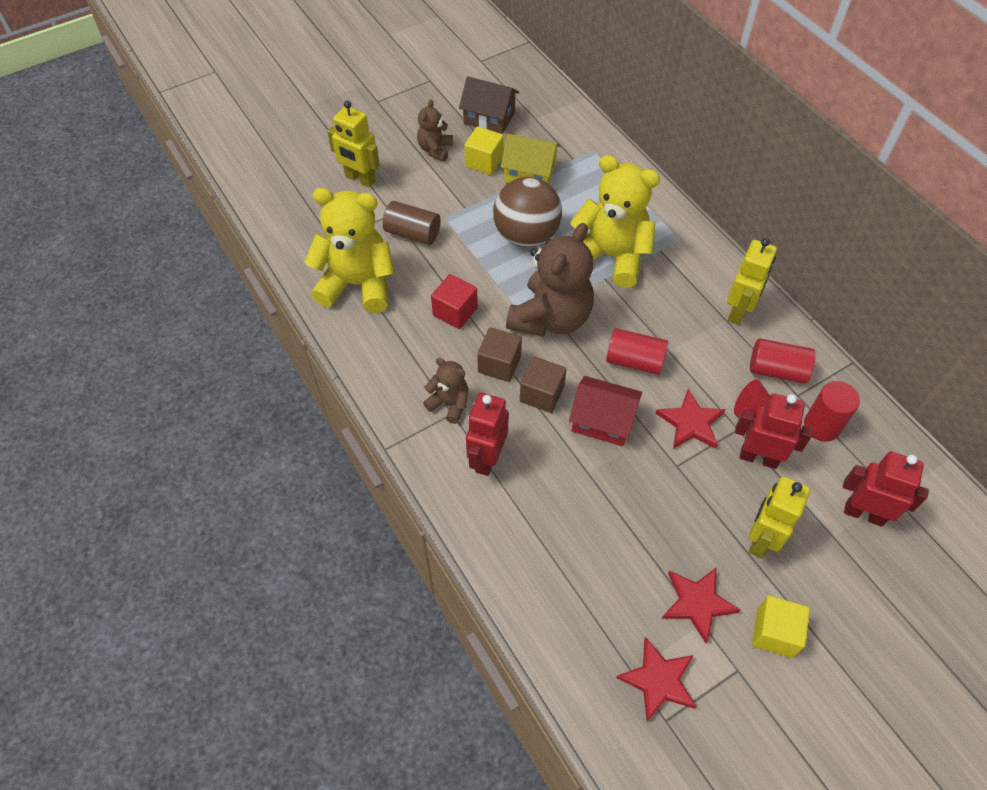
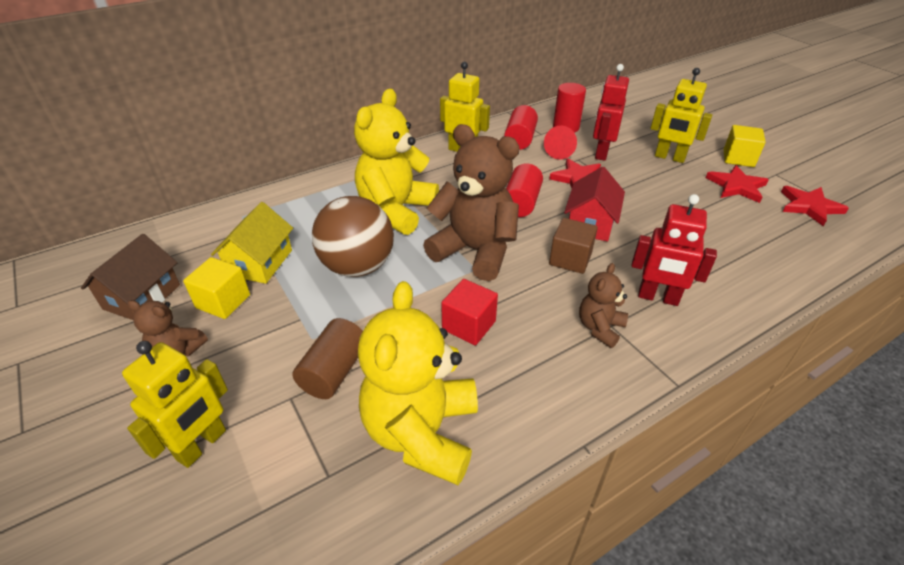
camera: 90 degrees left, 15 degrees down
brown cube [477,327,522,382] -> none
red robot [843,451,929,527] -> none

